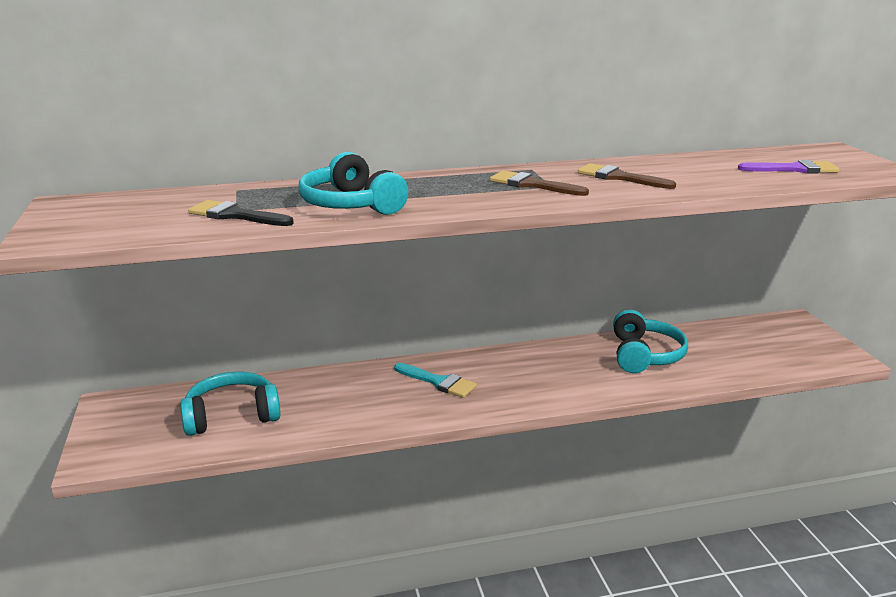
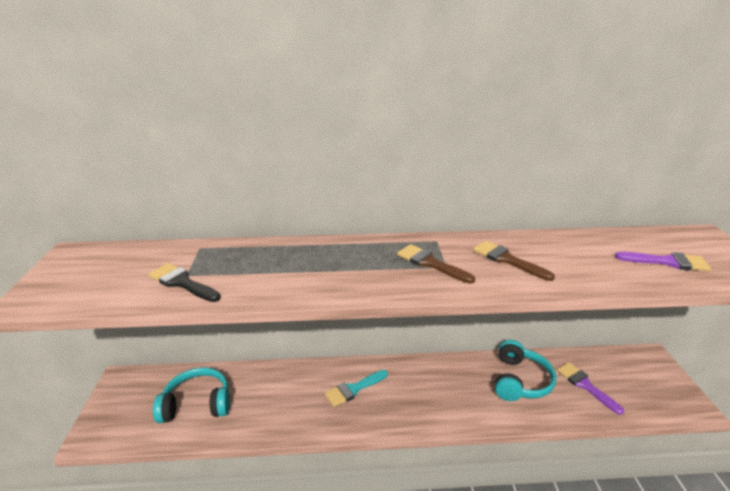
camera: 10 degrees right, 5 degrees up
turquoise headphones [299,152,408,215] -> none
turquoise brush [394,363,477,398] -> turquoise brush turned 105 degrees clockwise [325,370,388,407]
none -> purple brush [557,363,624,415]

